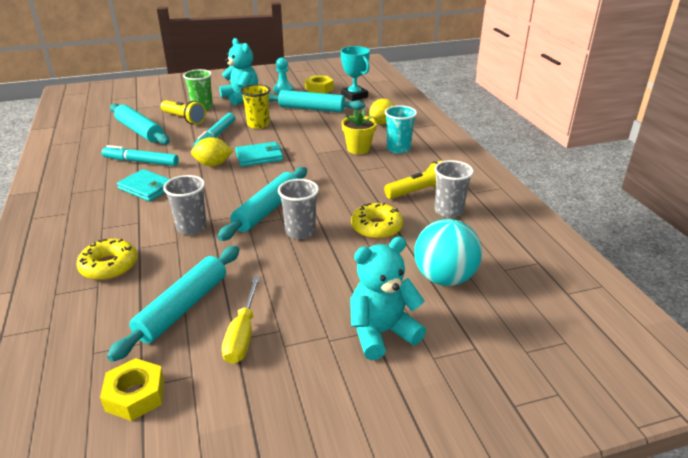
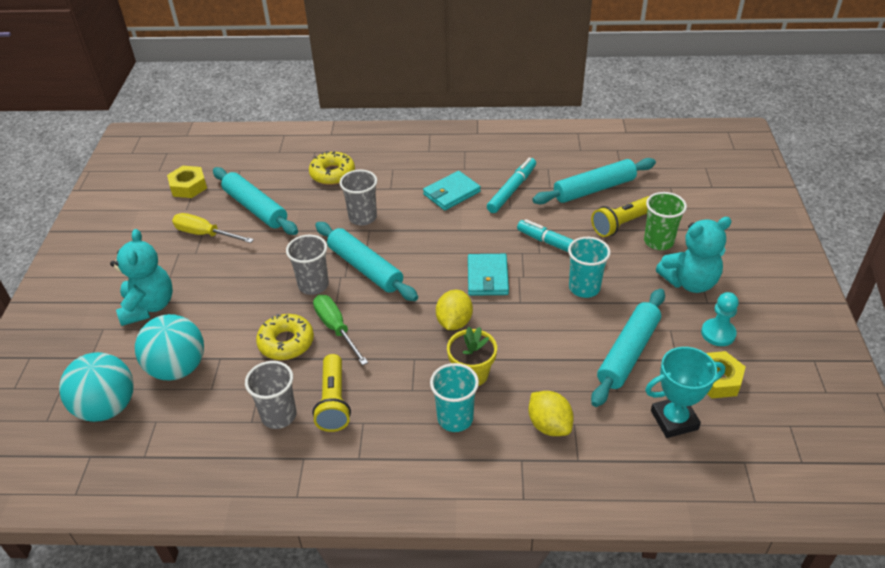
camera: 110 degrees right, 10 degrees up
yellow lemon [191,137,233,166] -> yellow lemon moved to [436,290,473,330]
yellow cup [240,84,270,129] -> turquoise cup [568,237,611,298]
none -> turquoise ball [59,352,134,422]
none -> green screwdriver [313,295,368,365]

